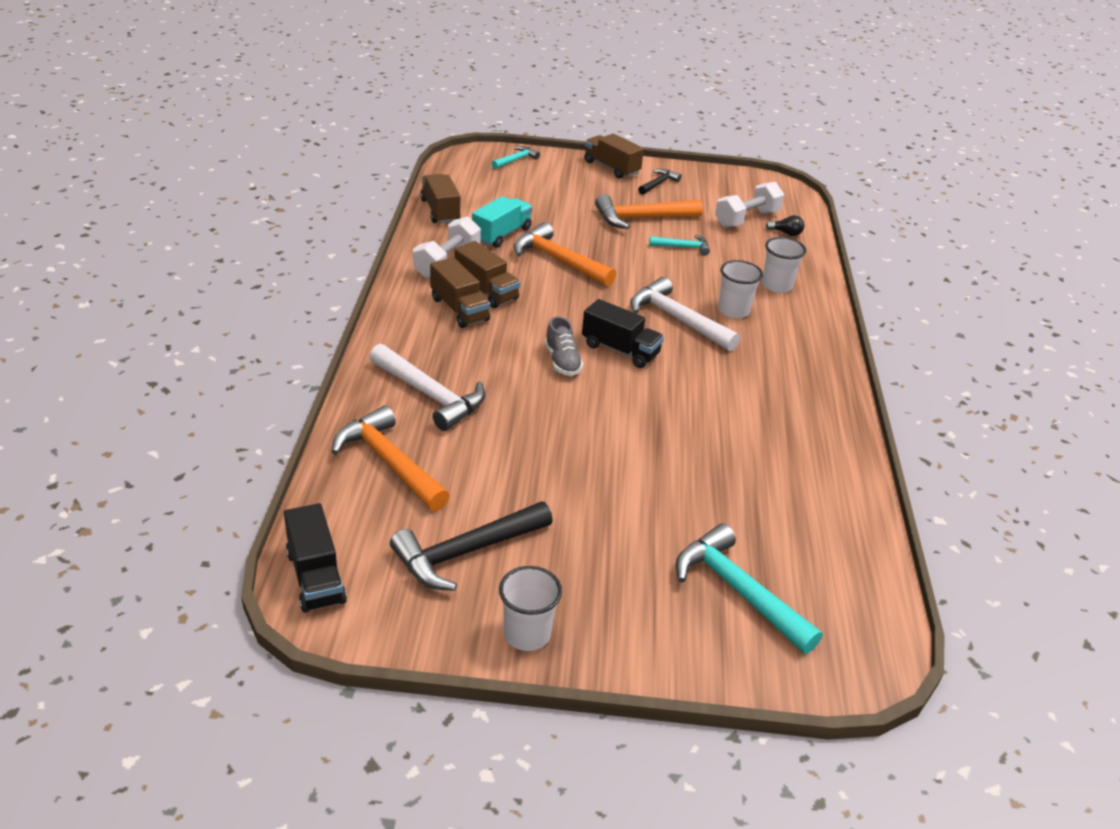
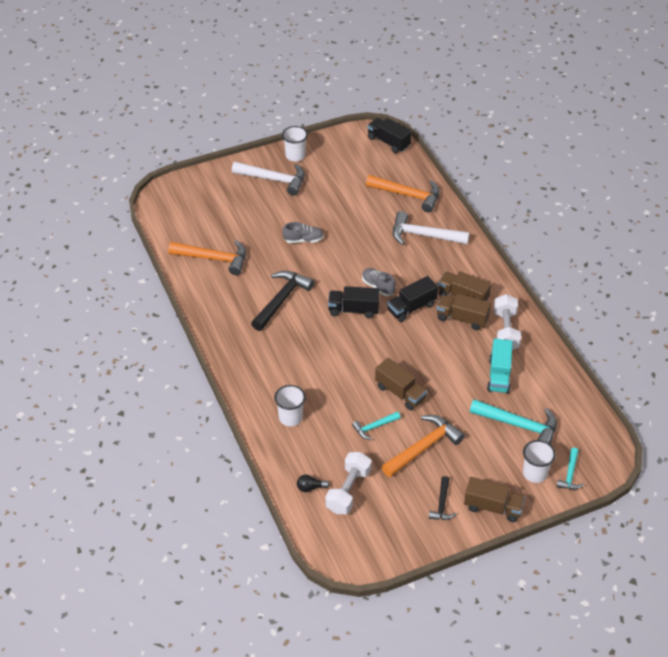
camera: 155 degrees right, 10 degrees up
black hammer [390,501,553,591] -> black hammer moved to [251,271,314,331]
brown truck [420,174,460,224] -> brown truck moved to [375,358,427,410]
orange hammer [514,222,616,286] -> orange hammer moved to [168,240,246,275]
white hammer [630,277,740,351] -> white hammer moved to [232,162,305,196]
turquoise hammer [676,524,822,654] -> turquoise hammer moved to [470,399,557,445]
white cup [718,260,763,318] -> white cup moved to [523,440,556,483]
none -> grey shoe [282,222,324,243]
none -> black truck [387,276,438,322]

